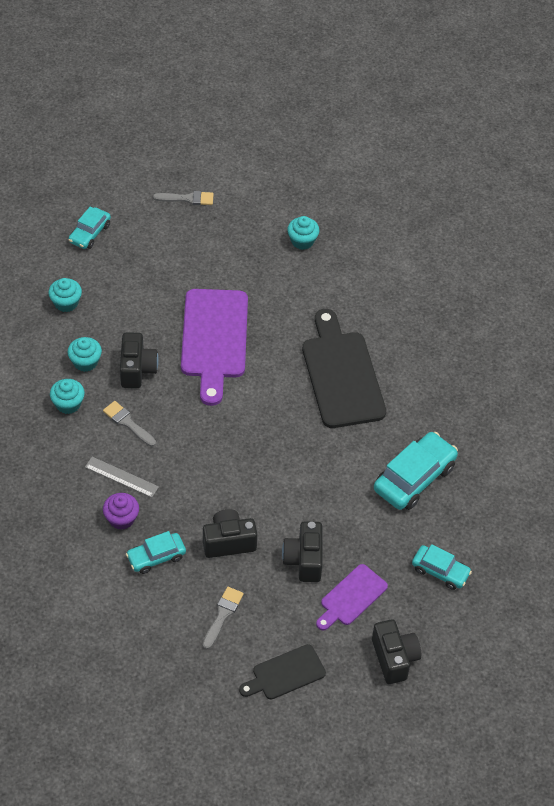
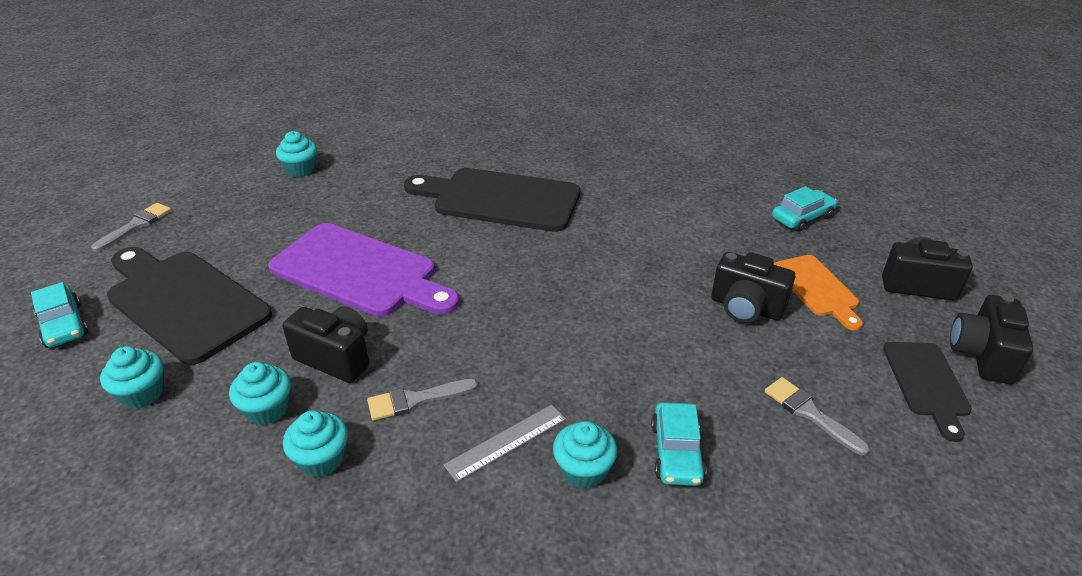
camera: 60 degrees left, 15 degrees down
purple cupcake [103,493,139,530] -> turquoise cupcake [553,421,617,489]
black camera [203,509,257,558] -> black camera moved to [950,294,1033,384]
purple cutting board [316,564,388,630] -> orange cutting board [773,255,863,331]
turquoise car [374,432,458,510] -> none
none -> black cutting board [107,247,272,365]

